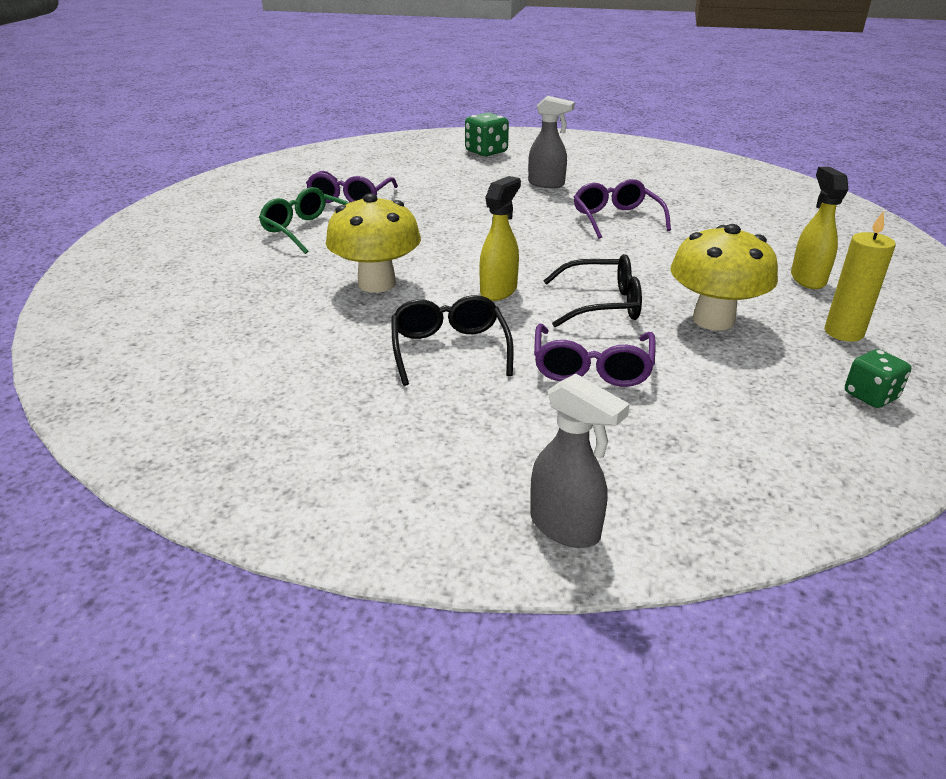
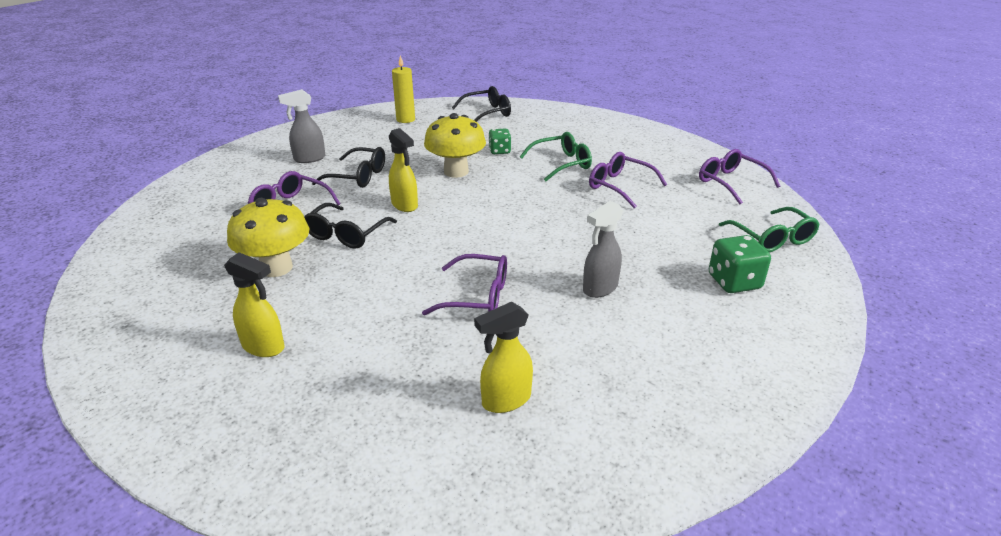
camera: 115 degrees right, 0 degrees up
grey spray bottle [530,374,630,548] -> grey spray bottle moved to [278,89,325,163]
yellow candle [825,211,896,342] -> yellow candle moved to [392,55,415,123]
green dice [845,349,911,408] -> green dice moved to [488,129,511,154]
none -> black glasses [452,86,511,122]
none -> yellow spray bottle [474,302,533,413]
none -> purple glasses [699,149,780,204]
none -> green glasses [719,207,820,252]

